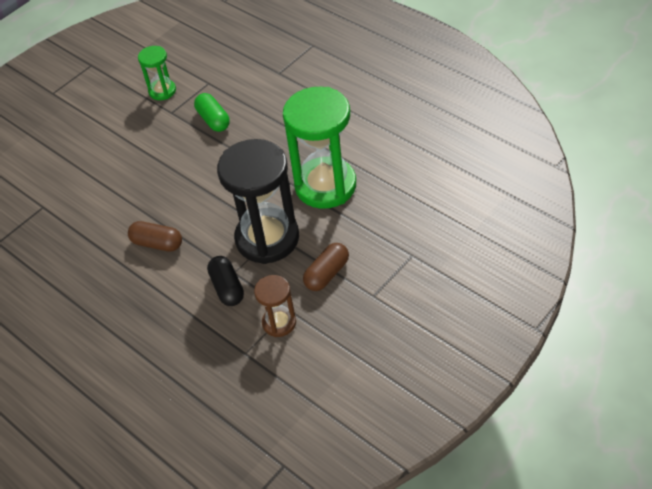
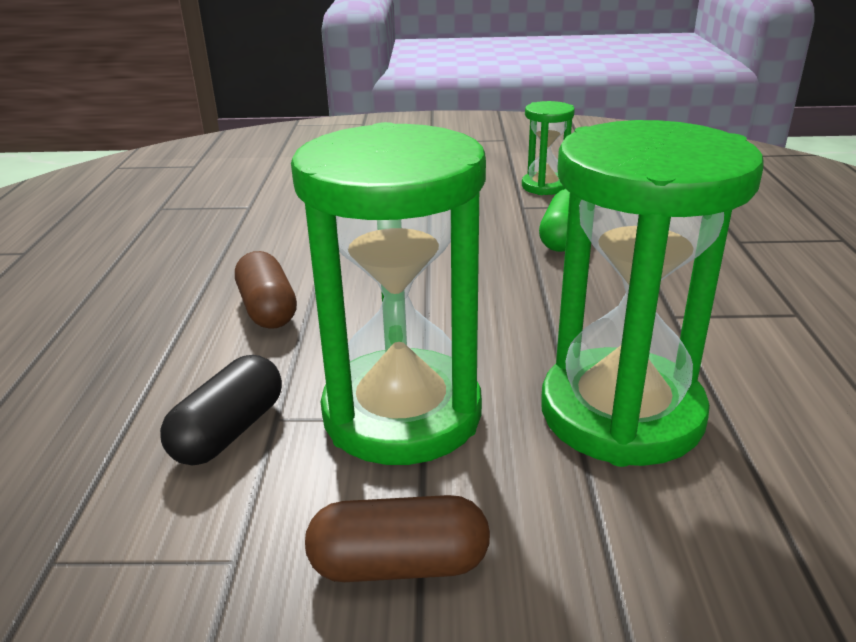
camera: 45 degrees right, 20 degrees down
black hourglass [217,139,299,264] -> green hourglass [291,122,486,465]
brown hourglass [254,275,296,337] -> none

